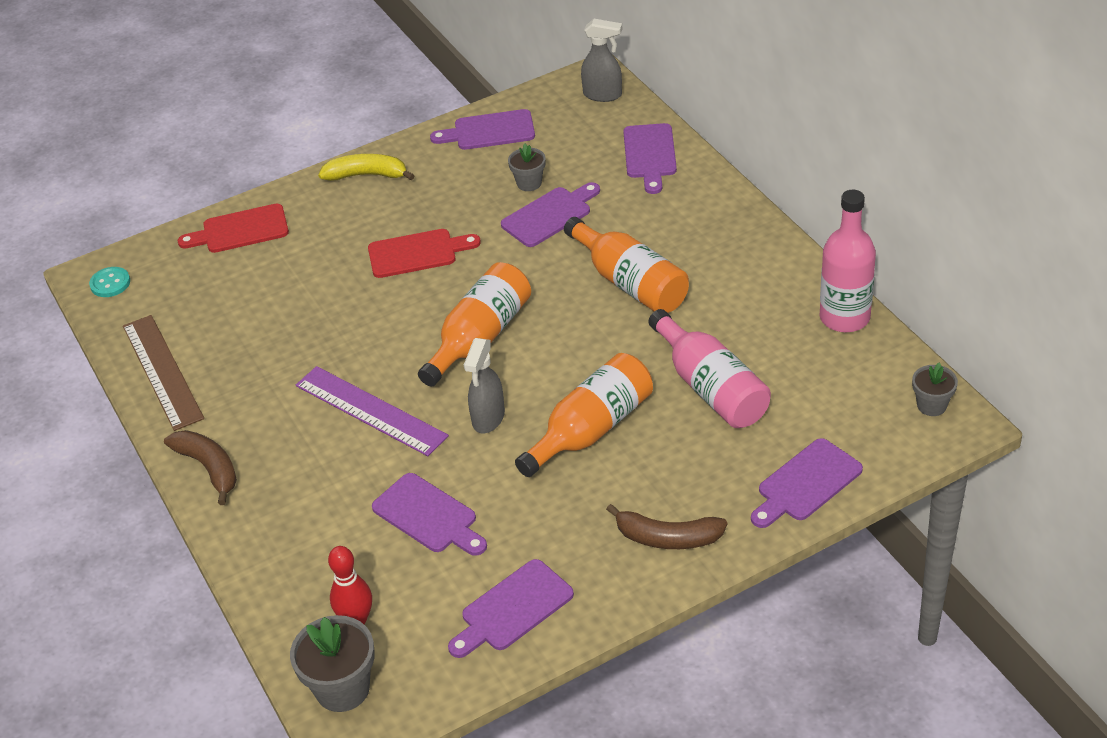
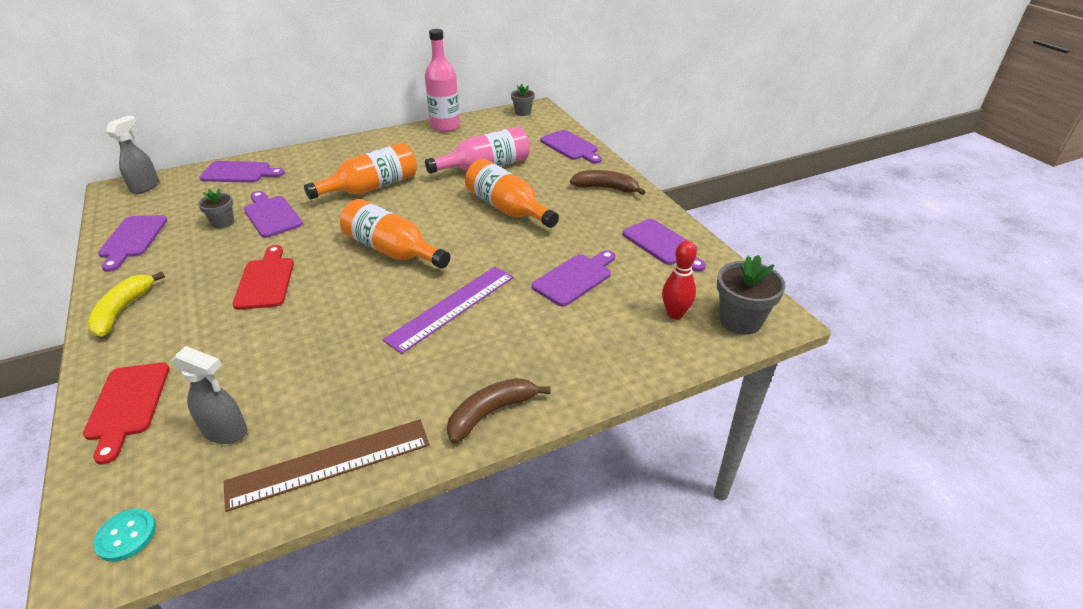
camera: 90 degrees left, 5 degrees down
grey spray bottle [464,338,505,433] -> grey spray bottle moved to [171,346,248,444]
brown banana [606,504,727,549] -> brown banana turned 90 degrees counterclockwise [570,170,645,195]

